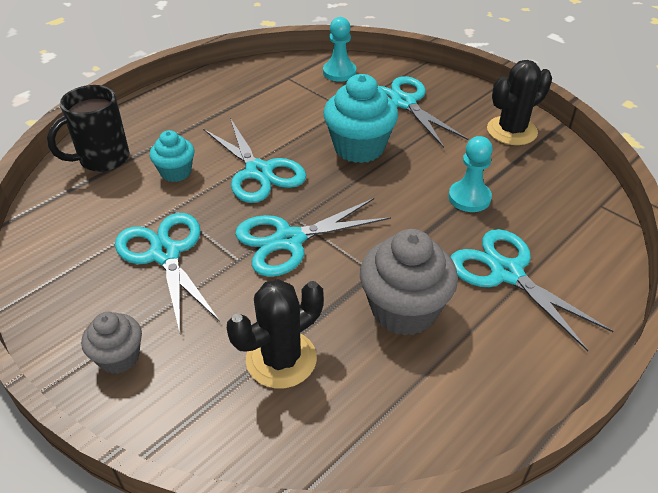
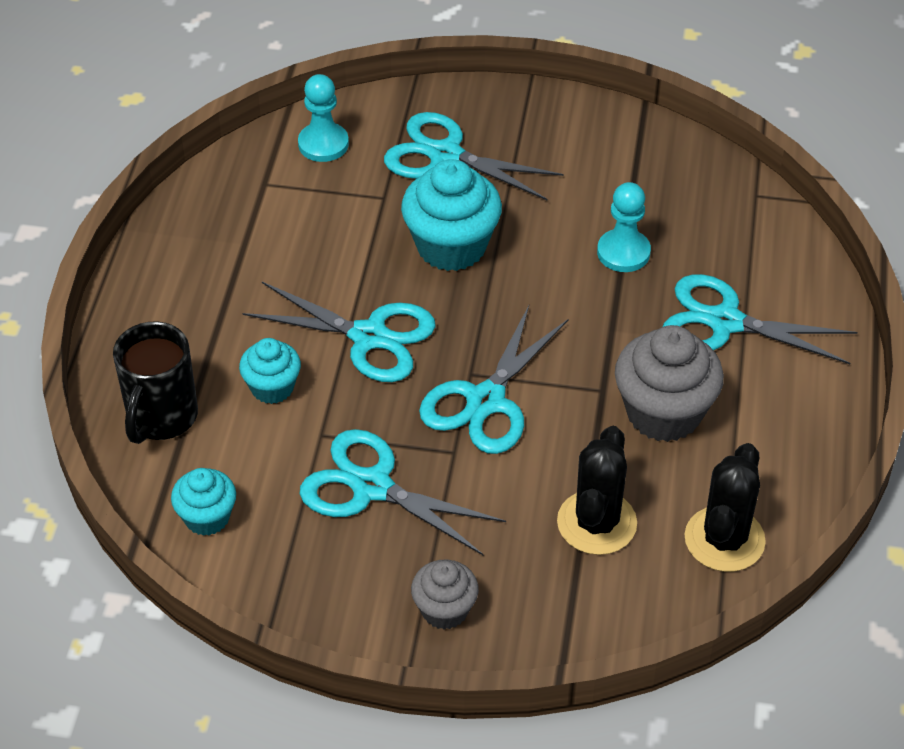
camera: 35 degrees left, 5 degrees up
black cactus [487,60,552,145] -> black cactus moved to [685,443,766,572]
none -> turquoise cupcake [171,468,236,536]

